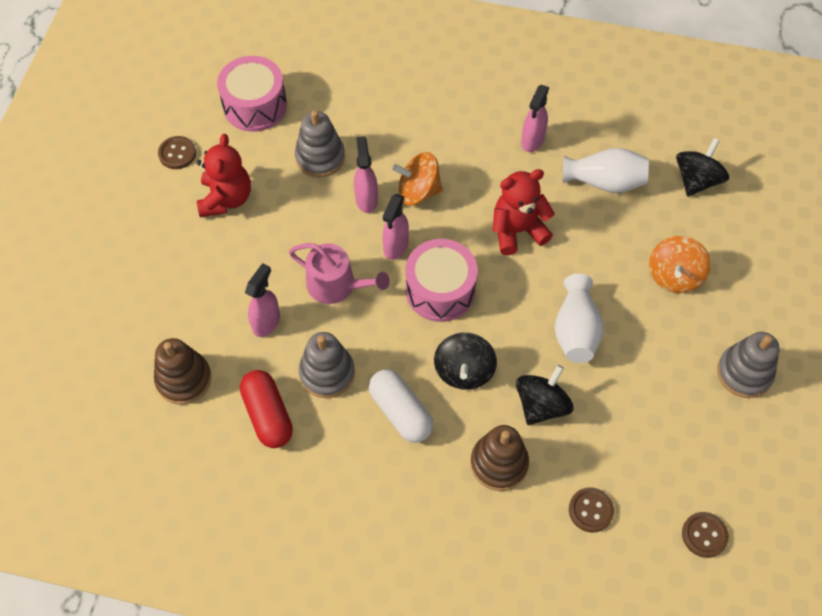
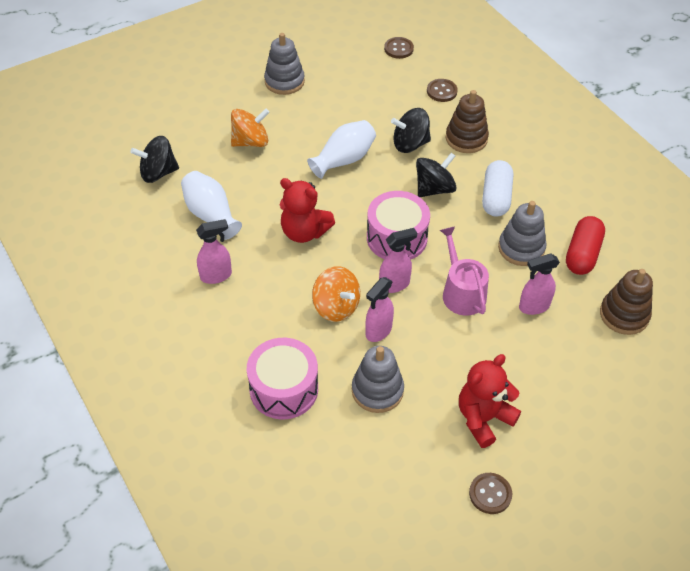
camera: 135 degrees left, 10 degrees down
pink drum [217,56,287,132] -> pink drum moved to [247,338,318,419]

